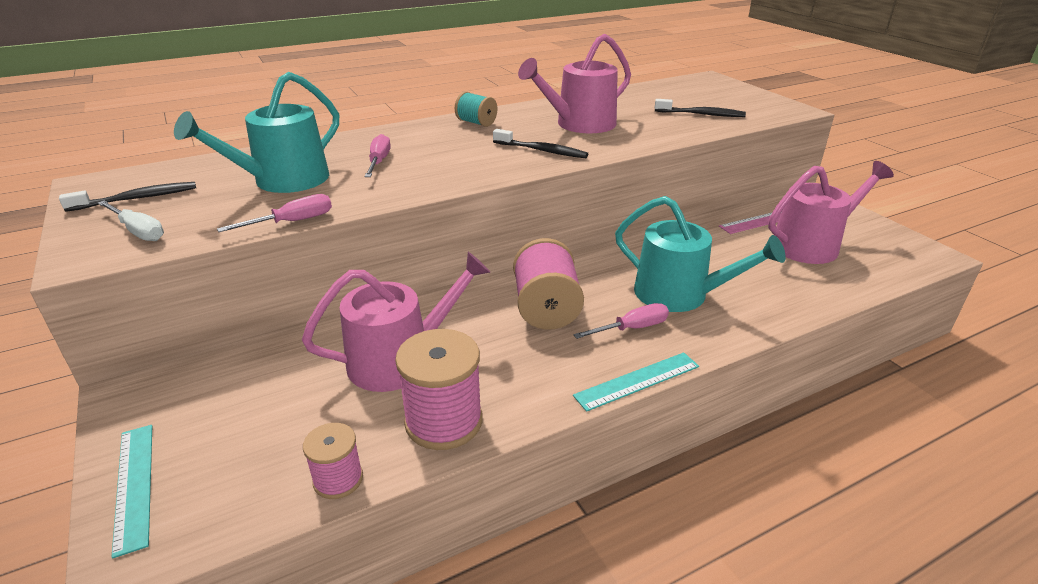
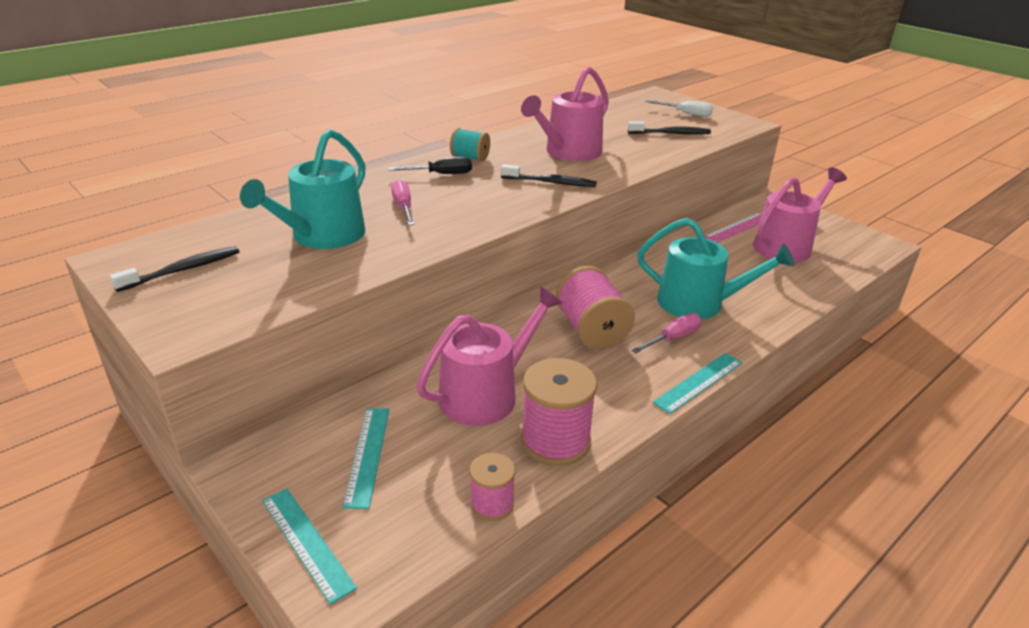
camera: 15 degrees left, 0 degrees up
white screwdriver [98,201,164,241] -> white screwdriver moved to [645,100,713,117]
pink screwdriver [217,194,332,232] -> none
none -> turquoise ruler [343,408,389,509]
none -> black screwdriver [388,157,472,174]

